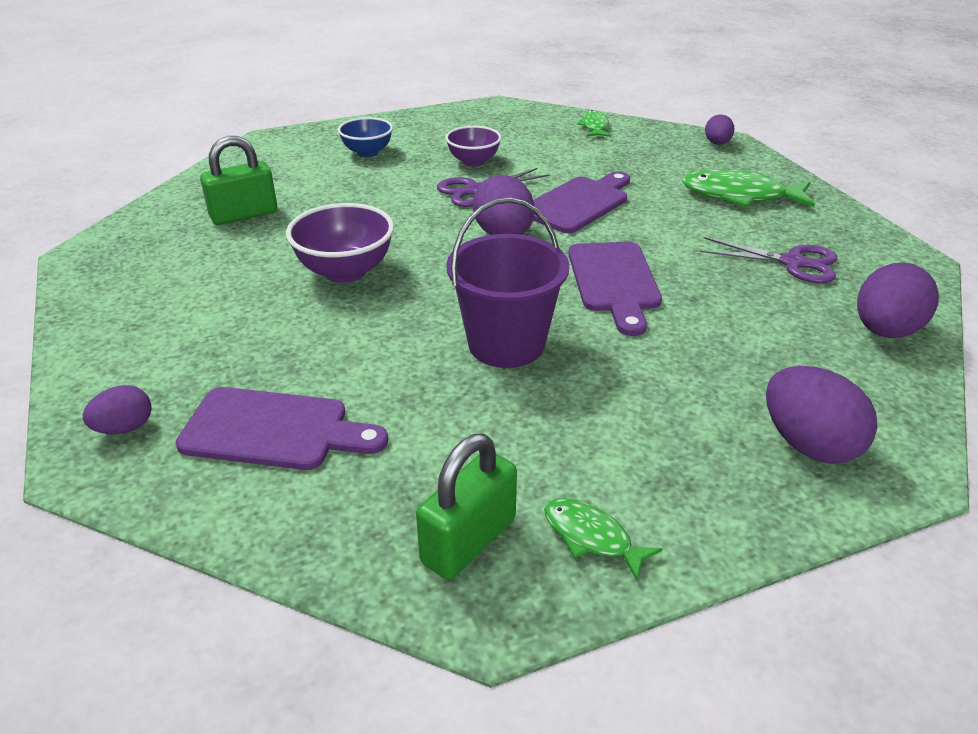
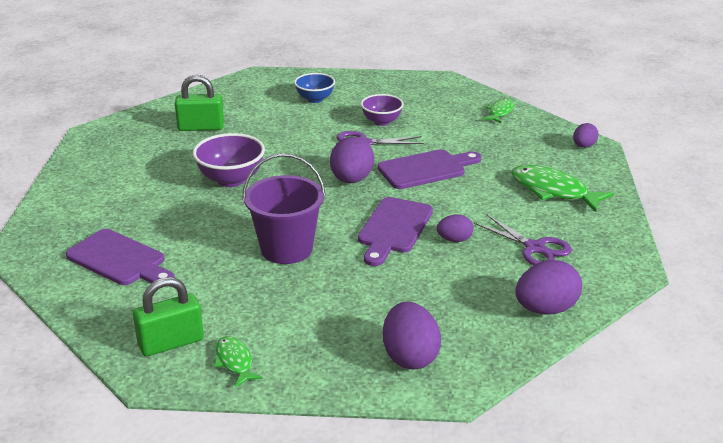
camera: 25 degrees right, 5 degrees down
purple egg [83,385,152,434] -> purple egg moved to [437,214,473,242]

